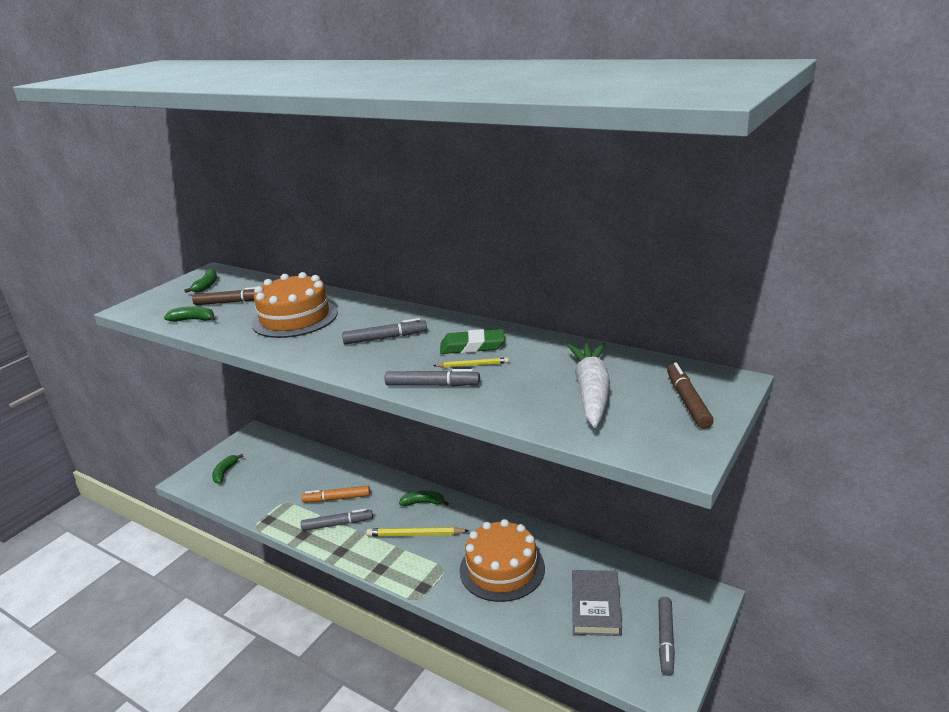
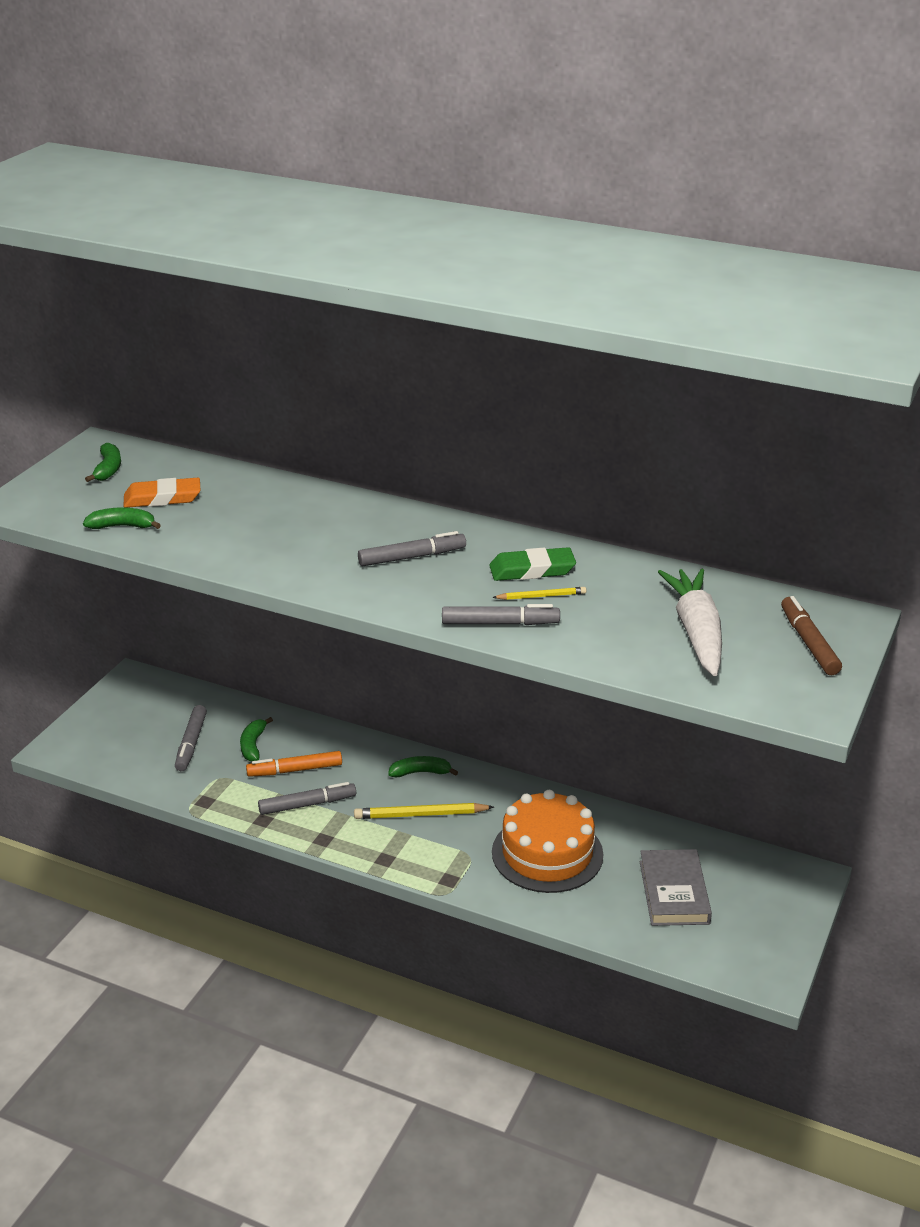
camera: 10 degrees left, 5 degrees up
brown marker [192,287,256,305] -> orange eraser [123,478,200,508]
green banana [212,454,243,484] -> green banana moved to [240,717,273,761]
orange cake [252,272,338,338] -> none
grey marker [658,597,675,676] -> grey marker moved to [175,705,207,771]

